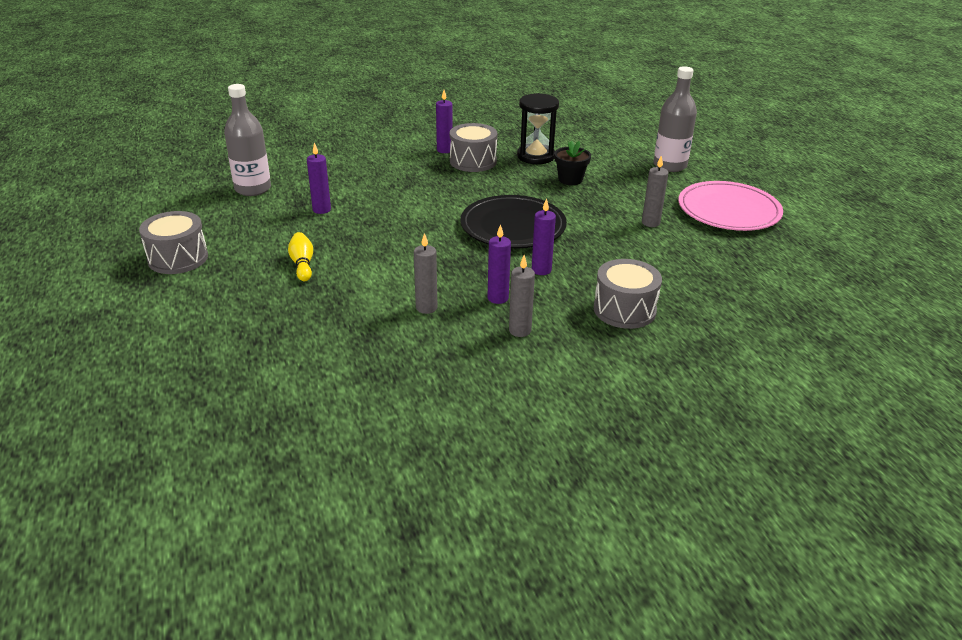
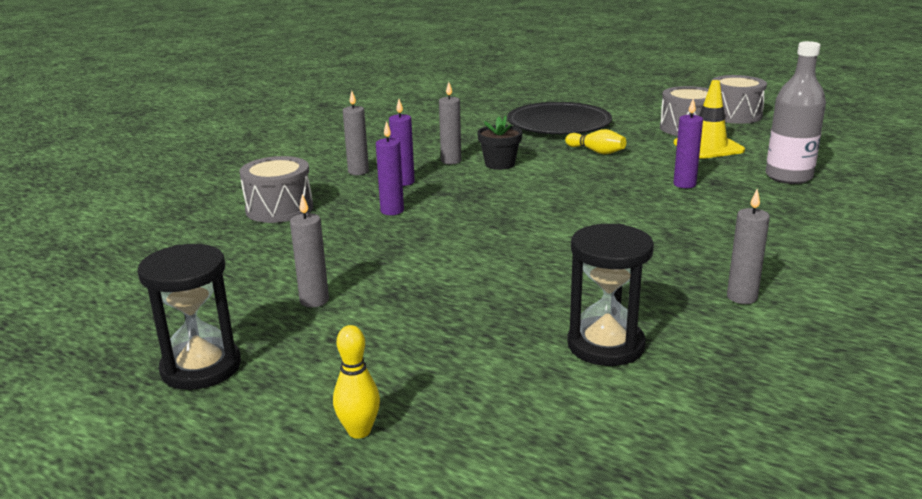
camera: 145 degrees right, 10 degrees down
purple candle [436,90,453,153] -> grey candle [727,189,770,304]
grey drum [450,123,497,172] -> grey drum moved to [712,75,767,124]
black plate [460,195,567,248] -> black plate moved to [507,102,612,134]
black flower pot [554,141,591,185] -> black flower pot moved to [477,115,522,170]
grey bottle [653,66,697,172] -> yellow bowling pin [333,325,380,439]
pink plate [678,181,783,231] -> black hourglass [138,244,241,390]
none -> yellow traffic cone [674,80,745,159]

